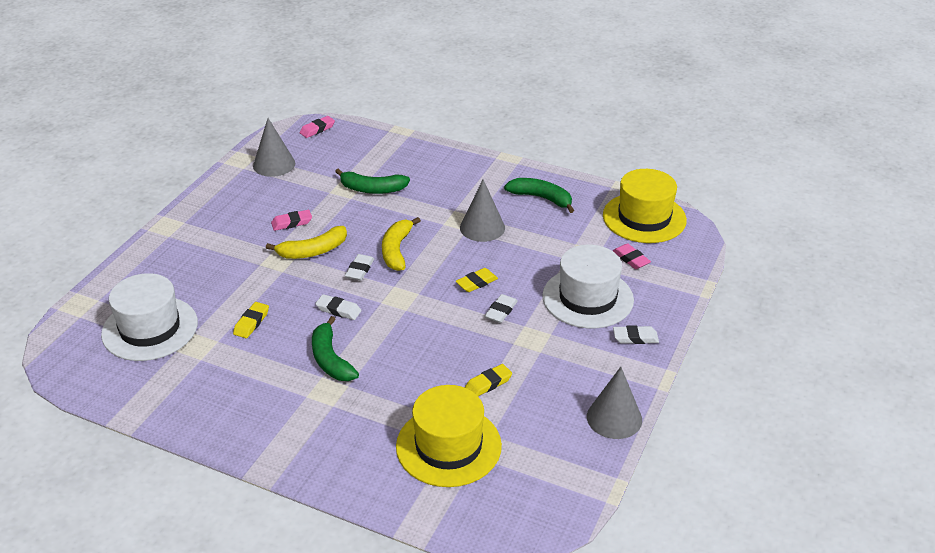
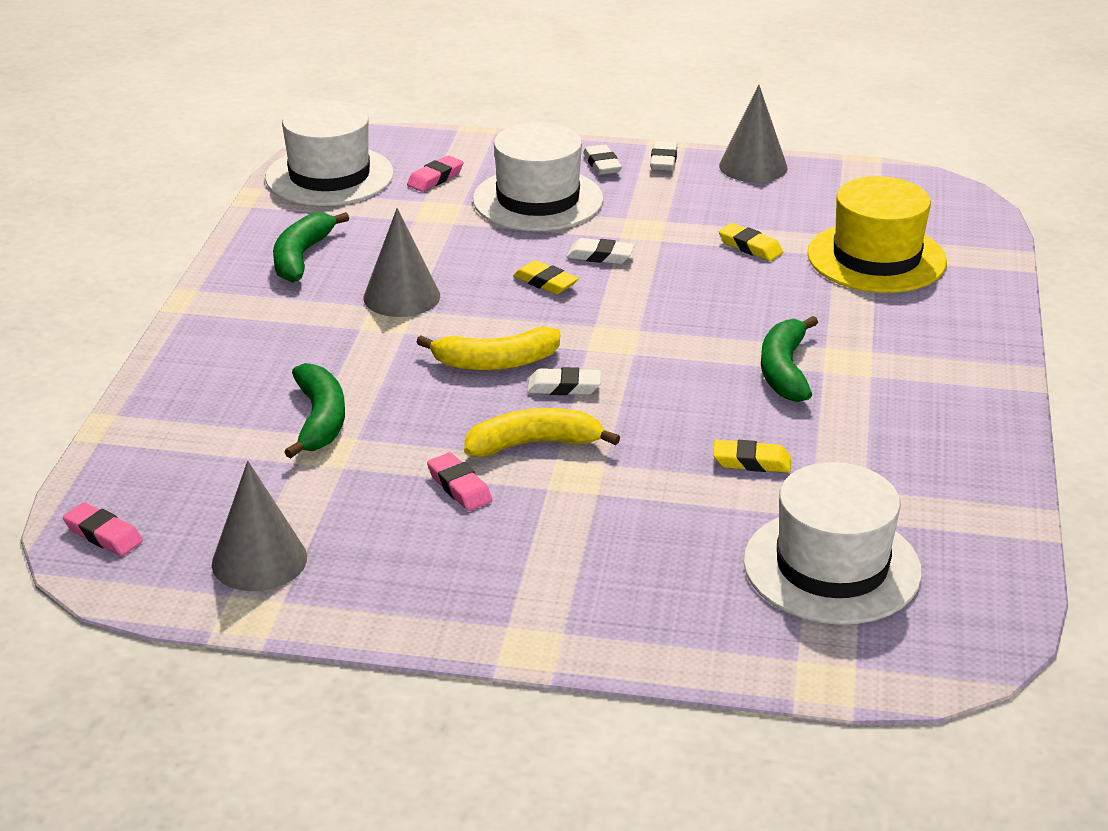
camera: 105 degrees left, 5 degrees down
yellow banana [266,226,347,259] -> yellow banana turned 60 degrees counterclockwise [464,408,620,457]
green banana [312,316,359,381] -> green banana turned 135 degrees clockwise [761,316,818,402]
white eraser [315,294,361,320] -> white eraser moved to [650,141,677,170]
yellow hat [603,169,687,243] -> white hat [265,101,394,206]

